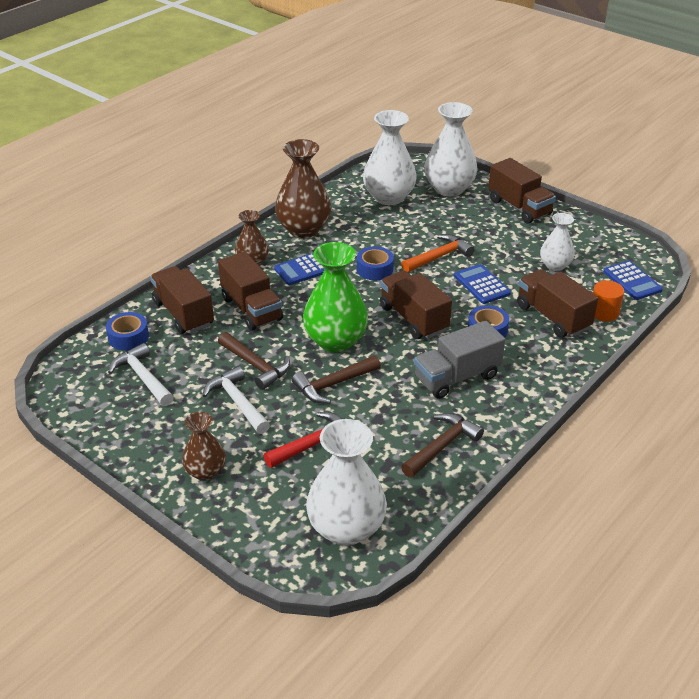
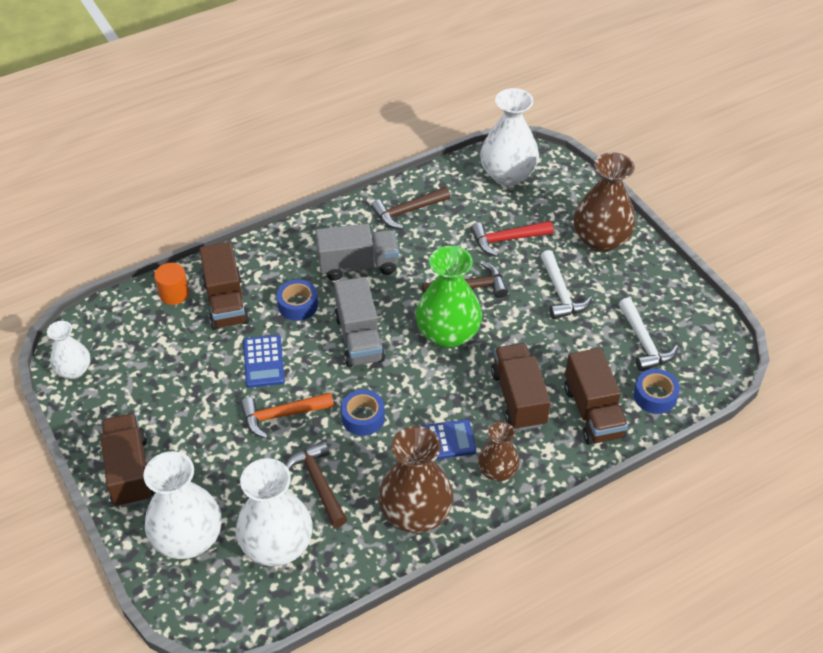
camera: 160 degrees left, 10 degrees up
brown vase [182,412,226,481] -> brown vase [574,152,636,252], size x1.73
brown hammer [218,332,290,390] -> brown hammer moved to [285,441,347,527]
brown truck [380,271,452,339] -> grey truck [334,277,385,367]
white vase [540,213,575,271] -> white vase moved to [47,321,91,379]
blue calculator [603,261,663,300] -> none

